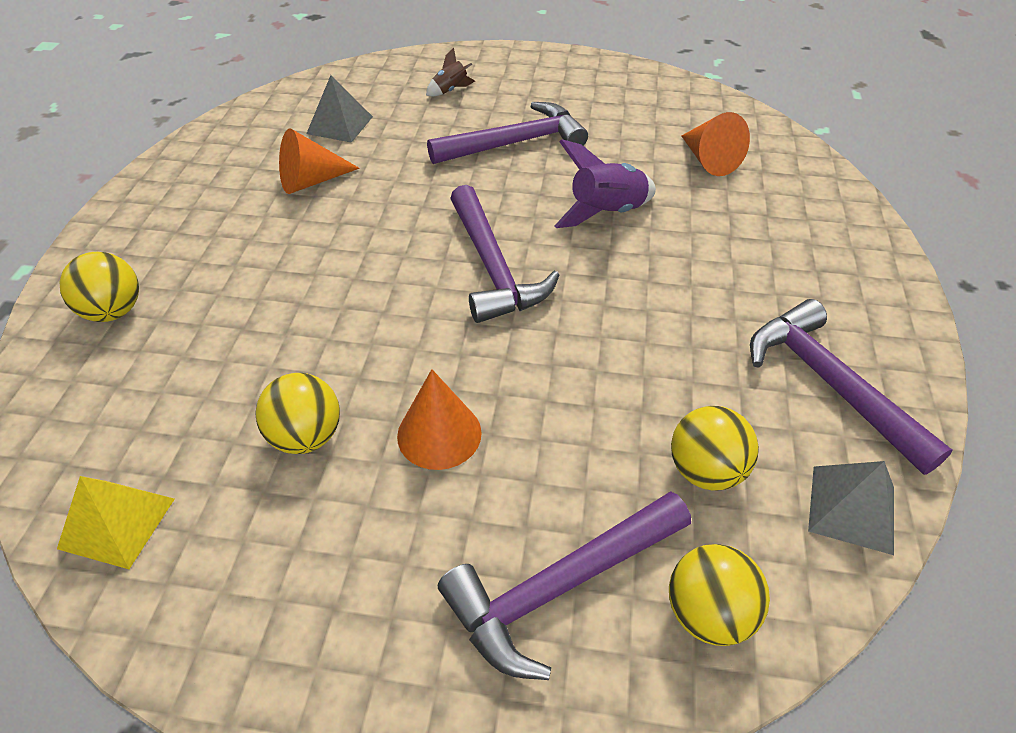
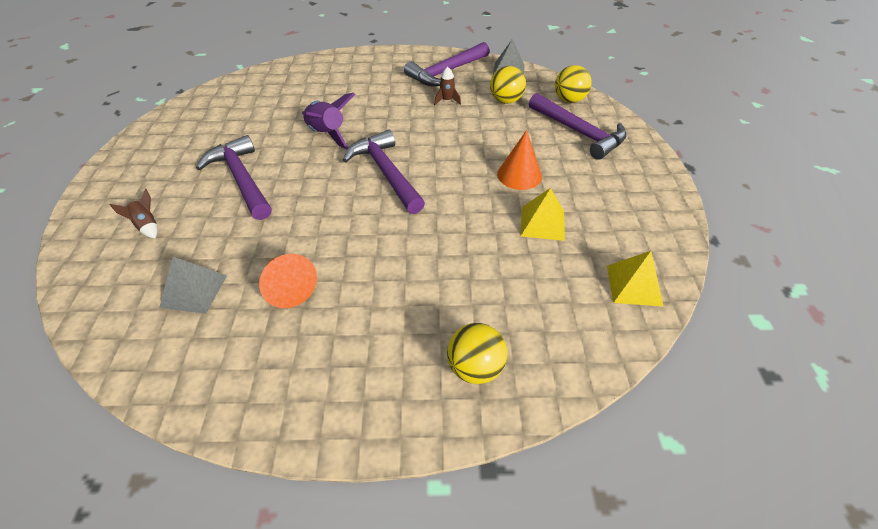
camera: 100 degrees left, 0 degrees up
yellow ball [255,373,340,454] -> yellow pyramid [521,188,565,241]
purple hammer [450,185,560,323] -> purple hammer turned 90 degrees counterclockwise [343,130,425,214]
orange cone [682,112,750,176] -> none
none -> brown rocket [434,67,461,105]

